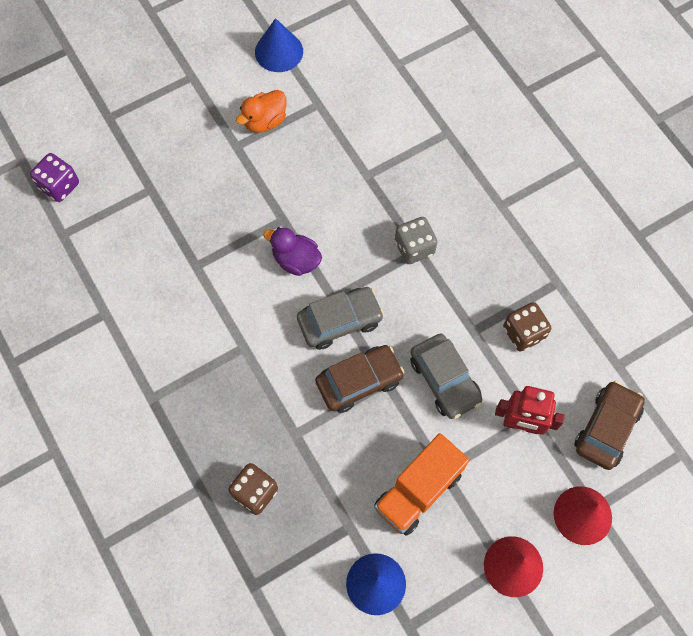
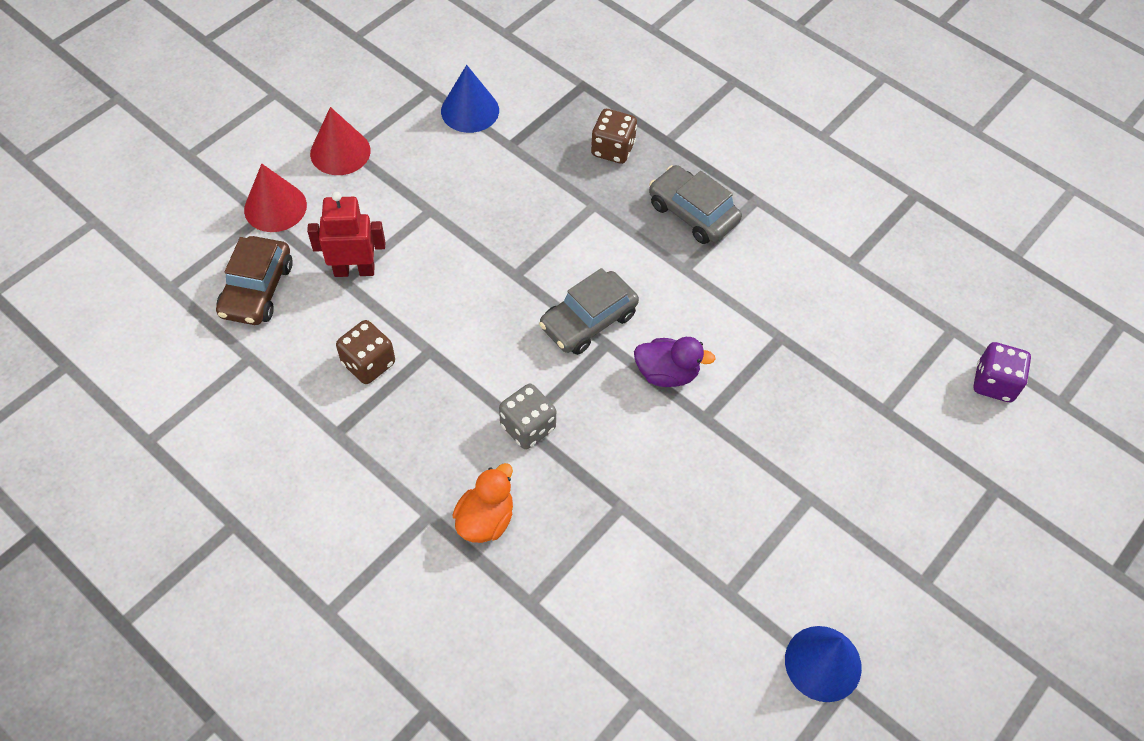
camera: 160 degrees right, 10 degrees down
orange duck [236,90,287,133] -> orange duck moved to [452,463,513,543]
brown car [315,345,404,413] -> none
orange truck [374,433,469,536] -> none
grey car [410,334,483,419] -> grey car moved to [649,165,742,244]

